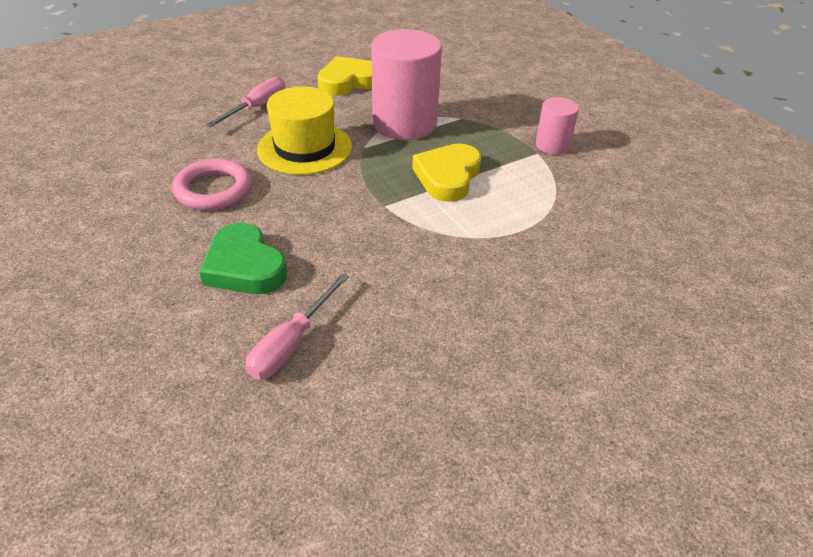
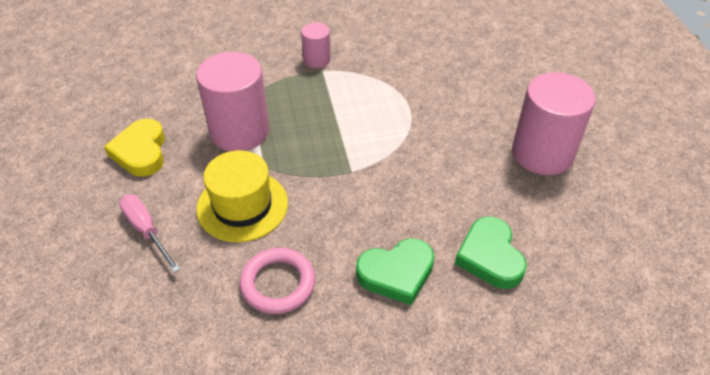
camera: 70 degrees left, 5 degrees up
pink screwdriver [246,273,349,379] -> green heart [455,217,527,289]
yellow heart [412,143,481,202] -> none
none -> pink cylinder [512,72,596,175]

